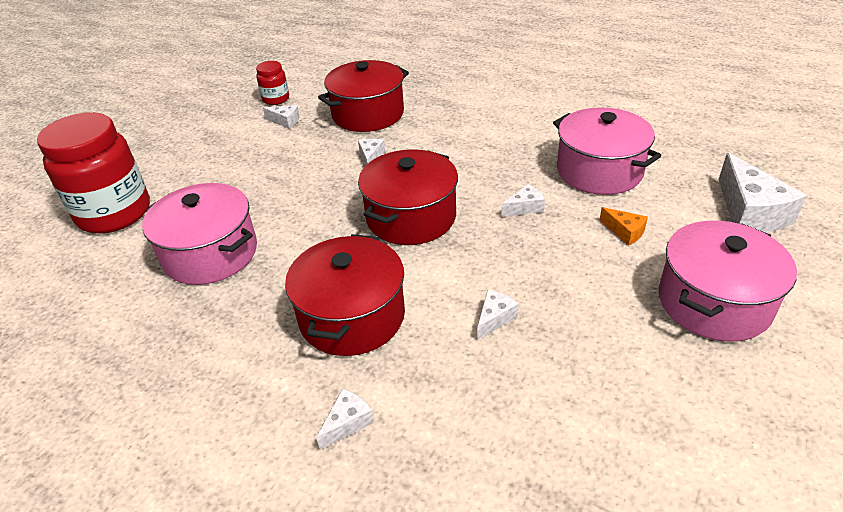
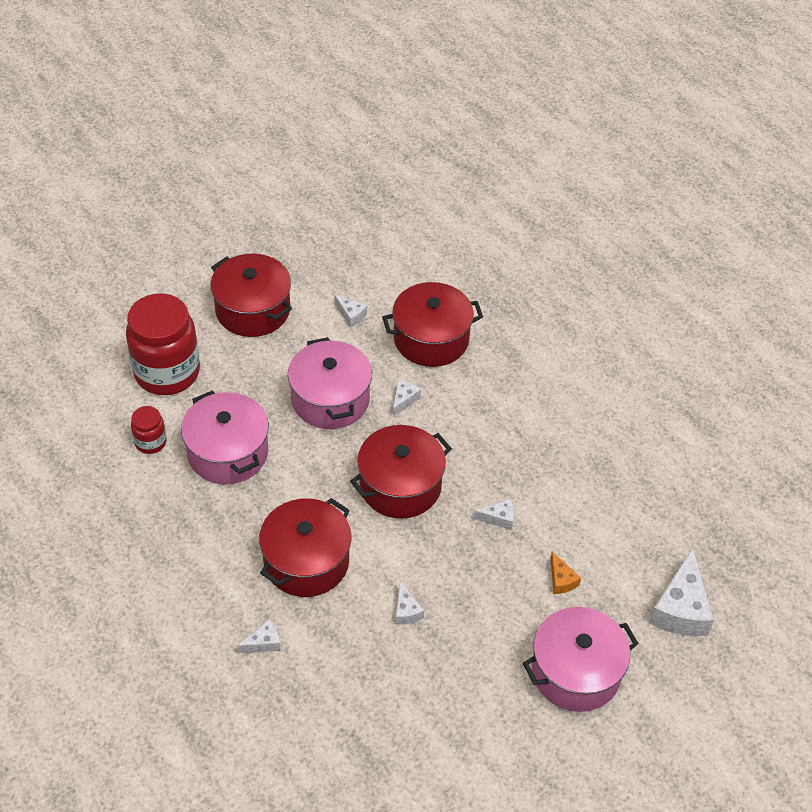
camera: 20 degrees right, 10 degrees up
red jar [256,61,289,105] -> red jar moved to [131,406,167,454]
white cheese [477,290,519,340] -> white cheese turned 105 degrees clockwise [396,581,424,625]
pink pot [553,107,661,195] -> pink pot moved to [288,337,372,429]
none -> red pot [210,254,292,337]

